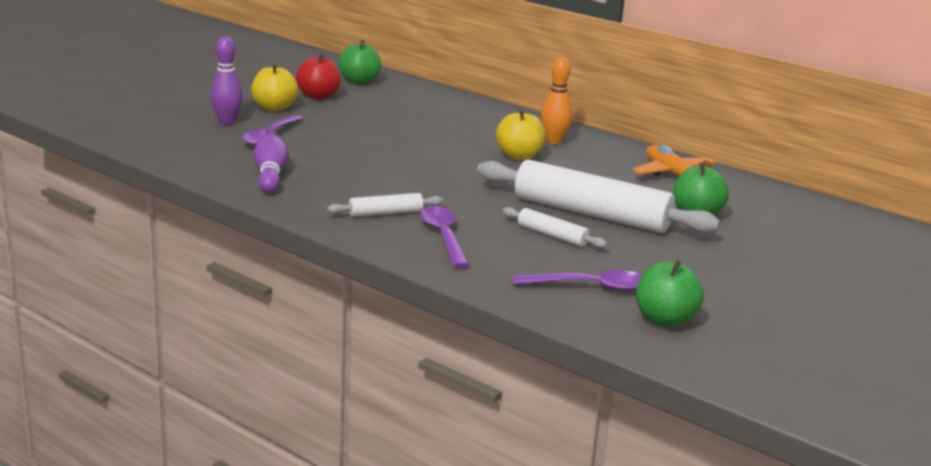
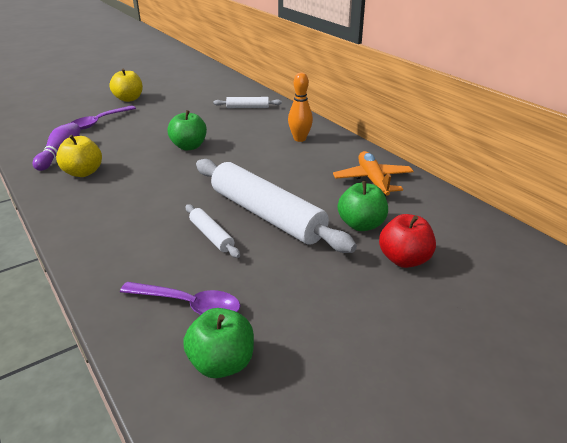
camera: 20 degrees right, 10 degrees up
purple bowling pin [210,37,243,124] -> none
red apple [296,53,341,100] -> red apple moved to [379,214,436,268]
white rolling pin [327,193,443,217] -> white rolling pin moved to [213,97,282,108]
green apple [338,40,381,84] -> green apple moved to [167,110,207,150]
purple spoon [420,206,469,268] -> none
yellow apple [496,110,546,160] -> yellow apple moved to [56,135,102,177]

